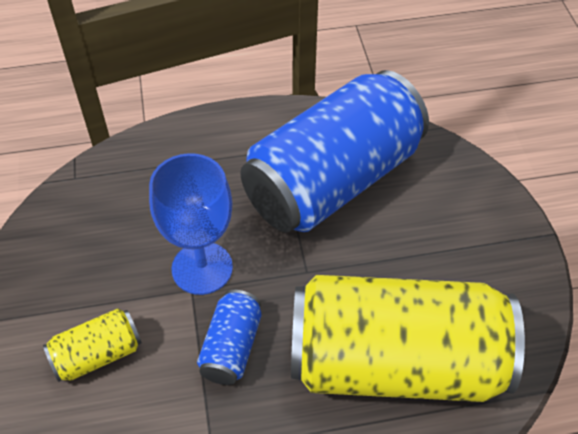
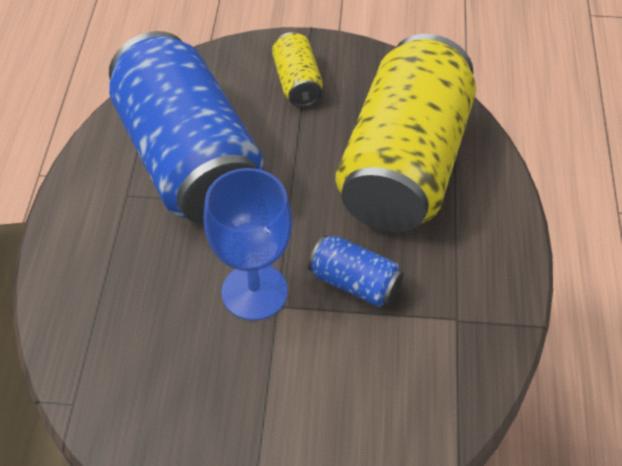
camera: 75 degrees left, 0 degrees up
yellow can [43,308,142,382] -> yellow can moved to [272,32,323,107]

